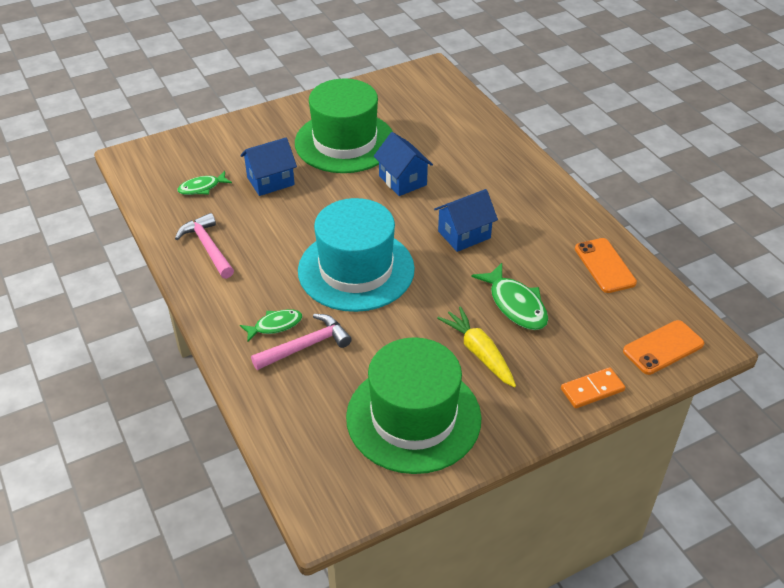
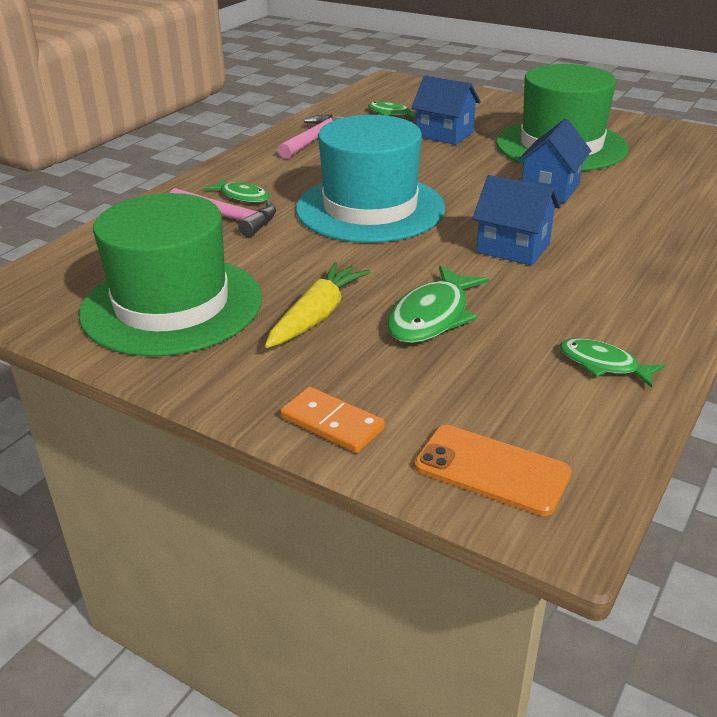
camera: 60 degrees right, 10 degrees down
orange phone [575,238,637,293] -> green fish [560,338,665,388]

